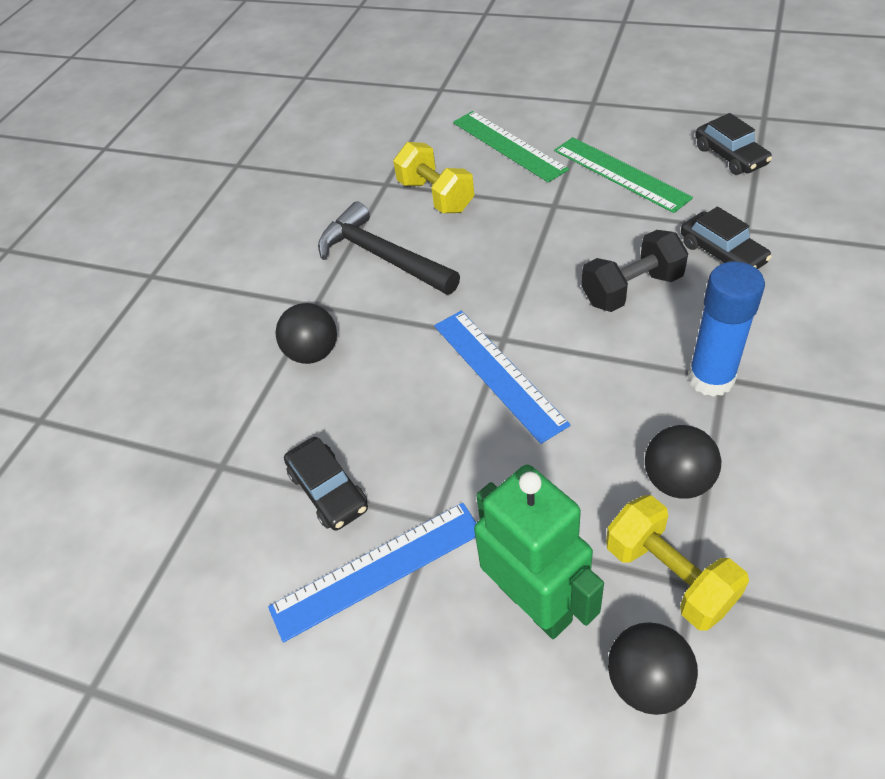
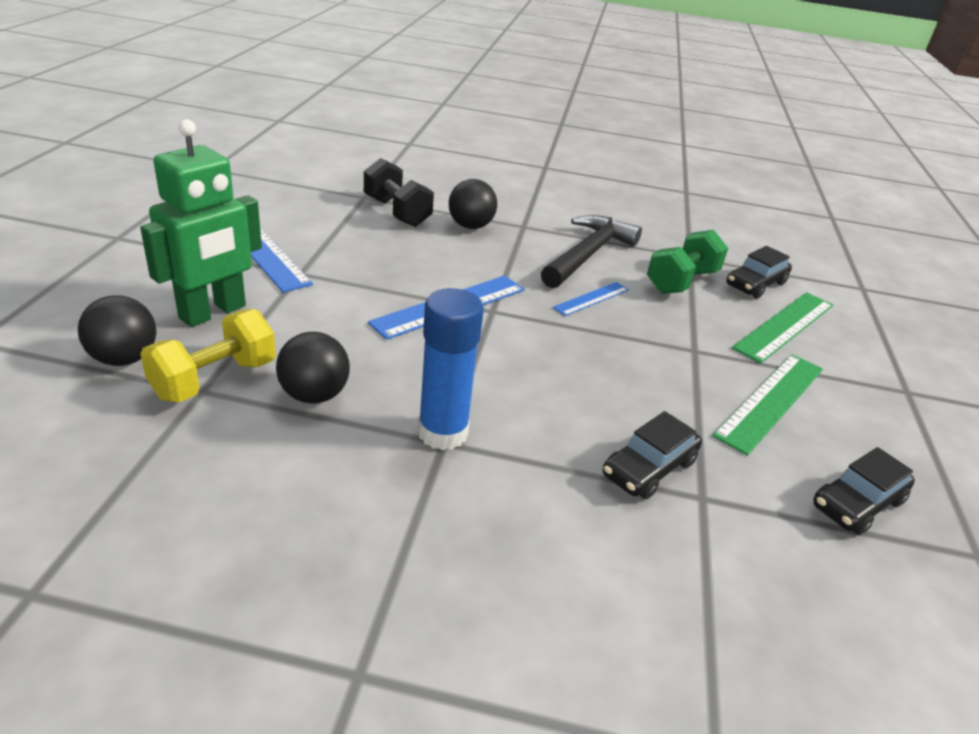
camera: 70 degrees right, 15 degrees down
black car [284,437,368,531] -> black car moved to [727,246,792,299]
yellow dumbbell [393,142,474,213] -> green dumbbell [647,230,728,294]
black dumbbell [582,230,688,312] -> black dumbbell moved to [364,158,434,227]
none -> blue ruler [553,282,629,316]

